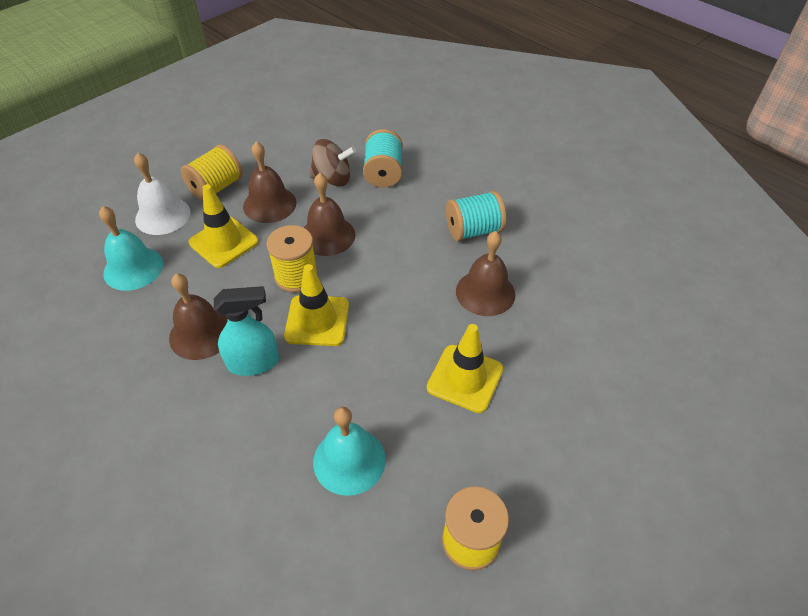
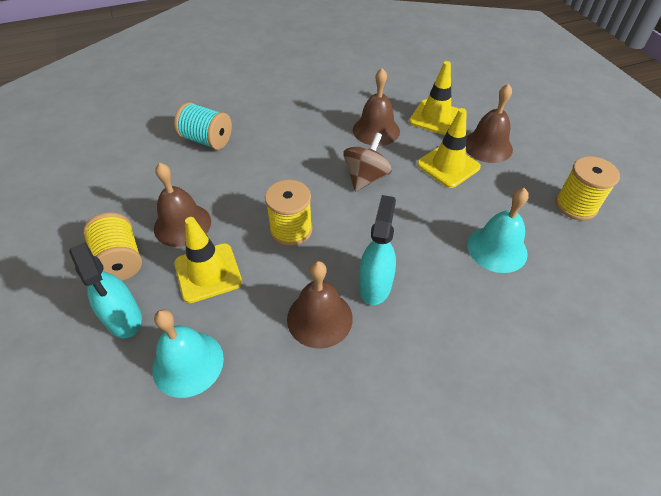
camera: 65 degrees left, 0 degrees up
white bell [134,153,190,235] -> turquoise spray bottle [69,242,142,339]
yellow traffic cone [284,264,349,346] -> yellow traffic cone moved to [409,61,459,135]
brown bell [304,173,355,256] -> brown bell moved to [466,83,513,163]
brown spinning top [309,139,356,186] -> brown spinning top moved to [343,132,392,192]
turquoise spool [446,191,506,241] -> none

